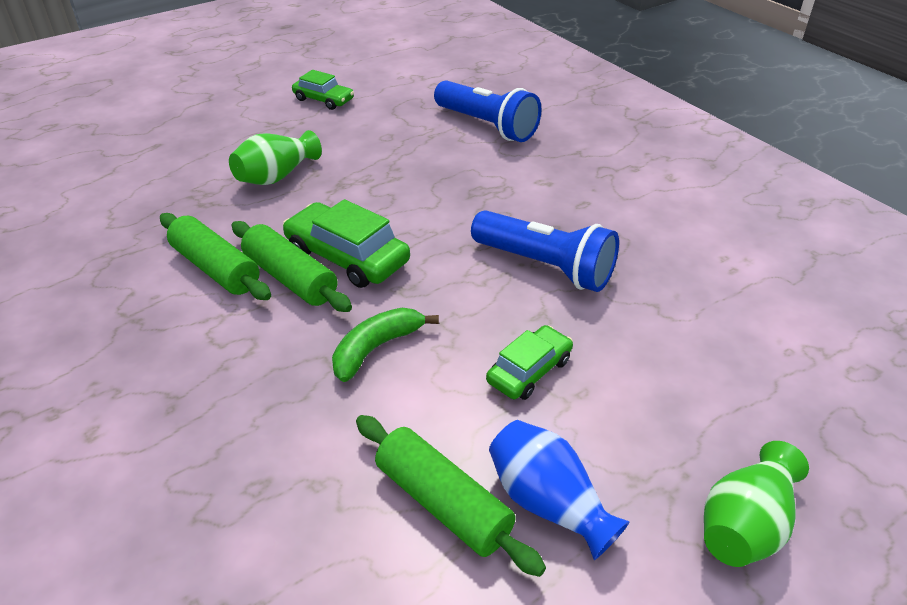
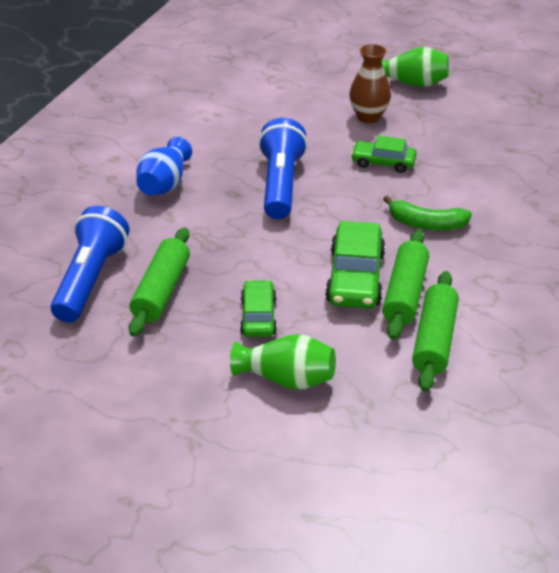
camera: 120 degrees left, 0 degrees up
green car [292,70,354,110] -> green car moved to [240,280,277,337]
green rolling pin [356,415,546,577] -> green rolling pin moved to [129,227,190,337]
blue vase [489,420,630,560] -> blue vase moved to [136,137,192,195]
none -> brown vase [349,44,391,123]

